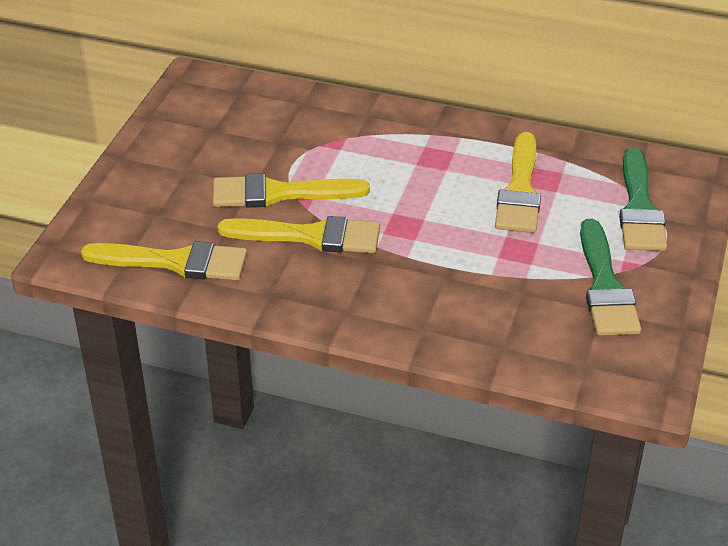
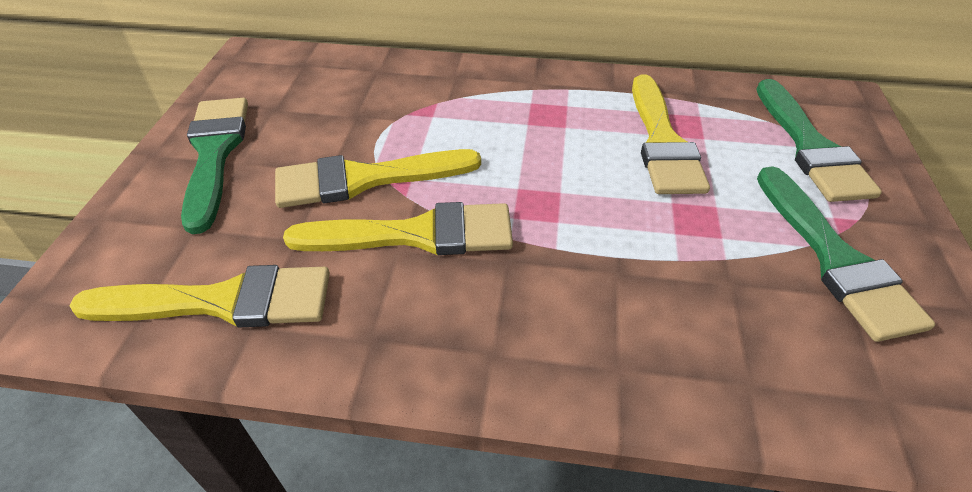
camera: 10 degrees left, 5 degrees up
none -> green brush [181,98,248,234]

